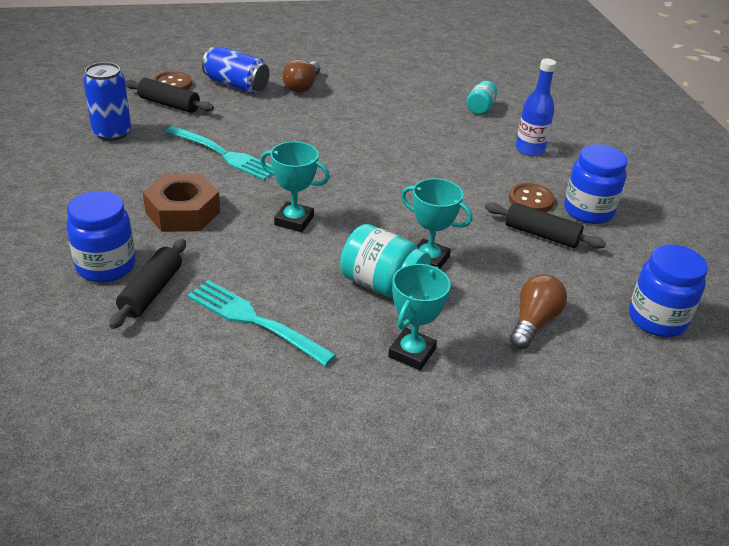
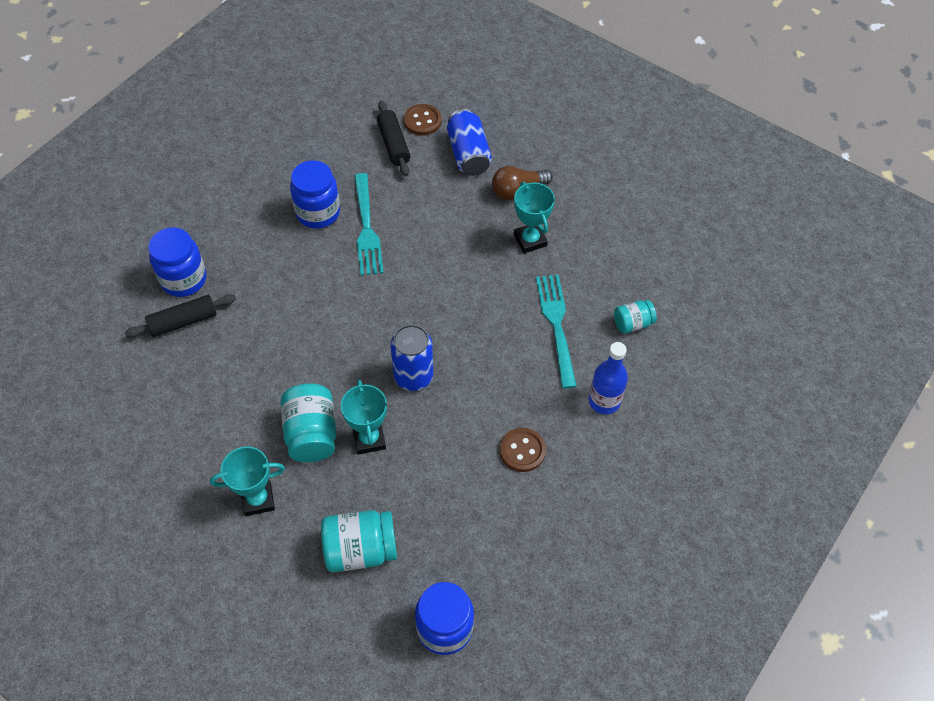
camera: 50 degrees right, 20 degrees up
blue can [83,62,131,141] -> blue can moved to [391,324,433,391]
brown nut [143,174,220,232] -> none
turquoise fork [187,280,336,366] -> turquoise fork moved to [536,275,577,389]
turquoise trophy [260,141,330,232] -> turquoise trophy moved to [514,182,555,253]
black rolling pin [485,202,606,249] -> none
brown light bulb [510,274,567,349] -> turquoise jar [321,510,397,572]
blue jar [564,144,627,224] -> blue jar moved to [290,160,340,229]

